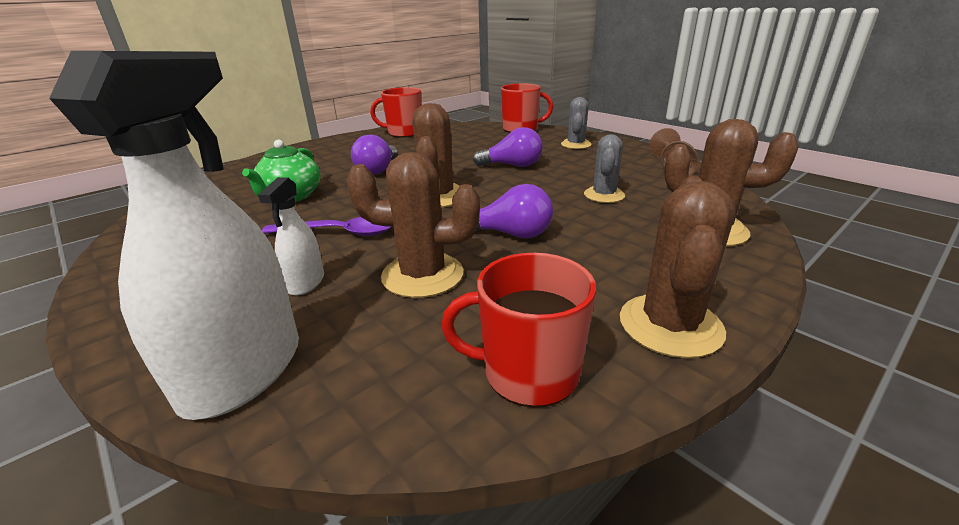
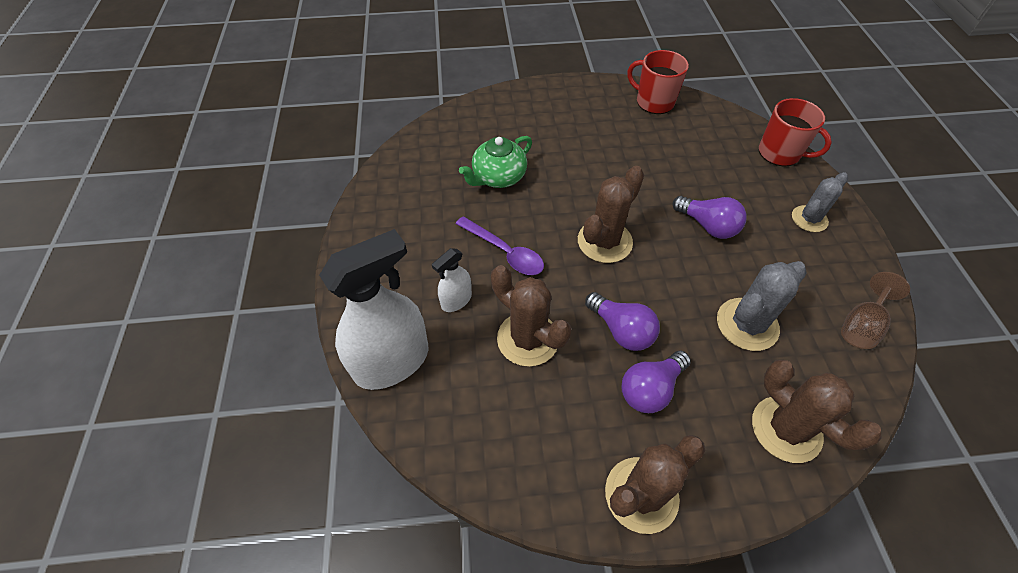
camera: 35 degrees right, 25 degrees up
purple light bulb [351,135,398,175] -> purple light bulb moved to [621,351,691,413]
red mug [441,253,596,408] -> none
grey cactus [584,134,625,203] -> grey cactus [717,261,807,351], size x1.52

